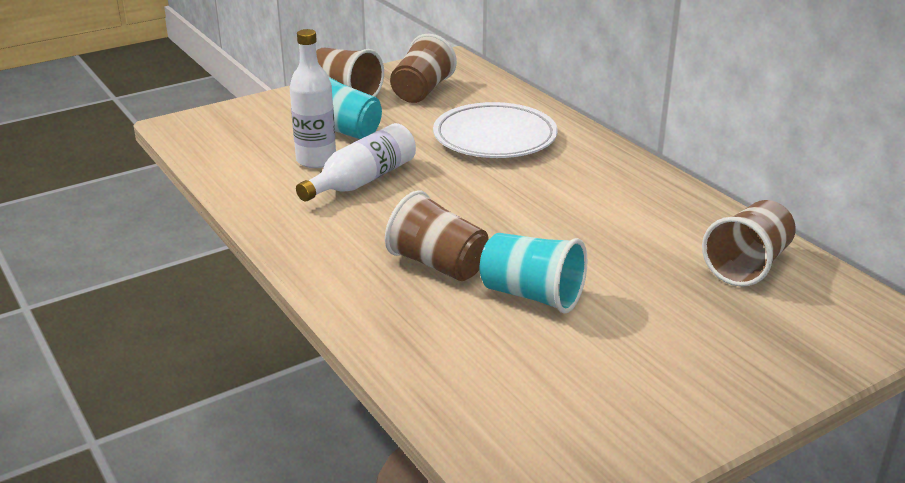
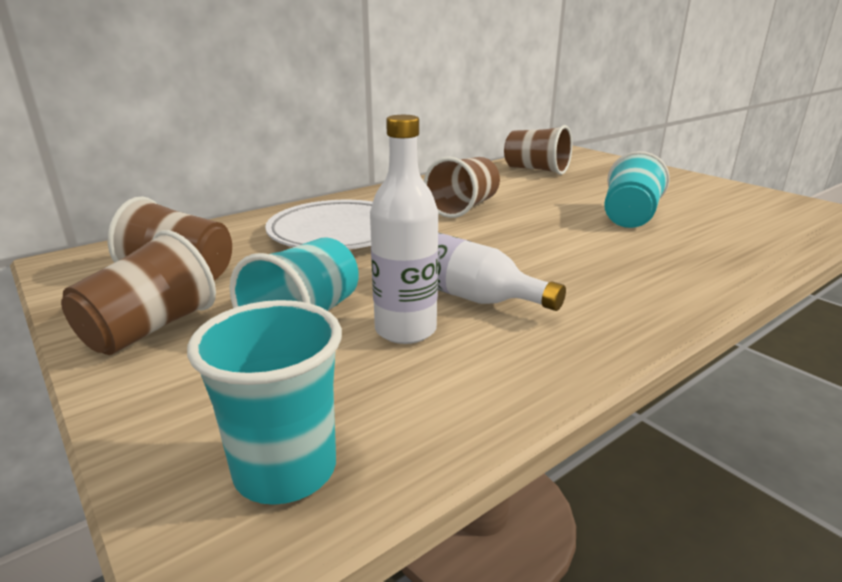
camera: 95 degrees left, 5 degrees down
brown cup [385,190,489,281] -> brown cup moved to [424,157,500,218]
none -> turquoise cup [187,300,342,505]

